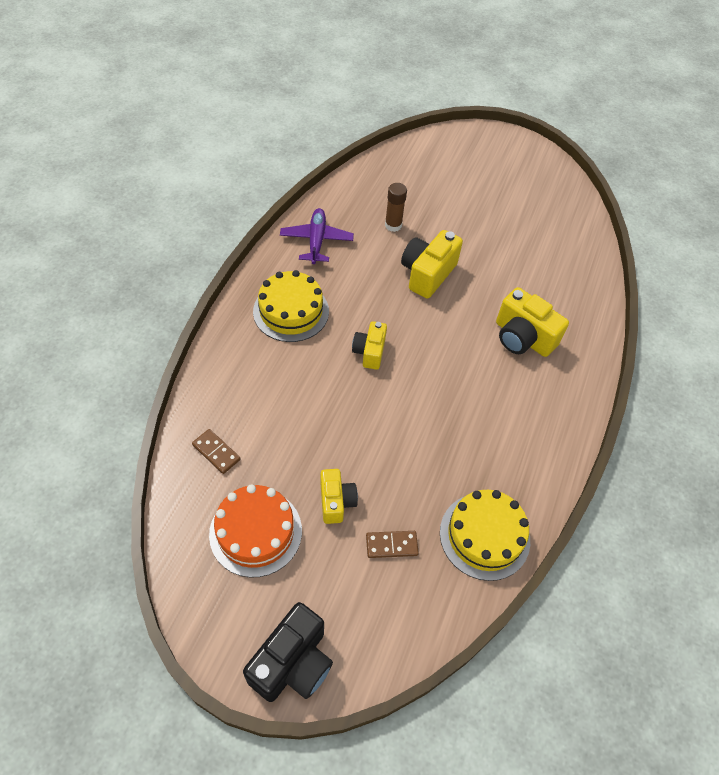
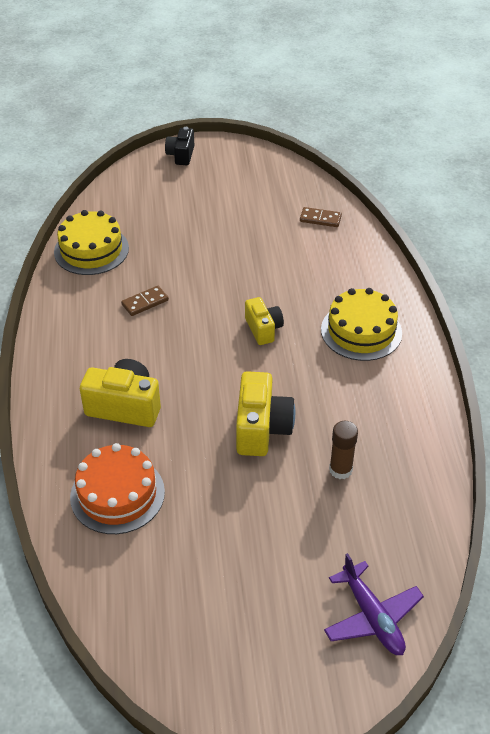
camera: 155 degrees right, 10 degrees down
orange cake [209,485,302,578] -> orange cake moved to [70,443,165,534]
black camera [243,602,333,702] -> black camera [165,127,195,165], size x0.63
purple plane [280,208,354,264] -> purple plane moved to [324,553,424,655]
yellow camera [320,469,358,524] -> none
brown domino [366,531,419,558] -> brown domino moved to [121,286,169,316]

